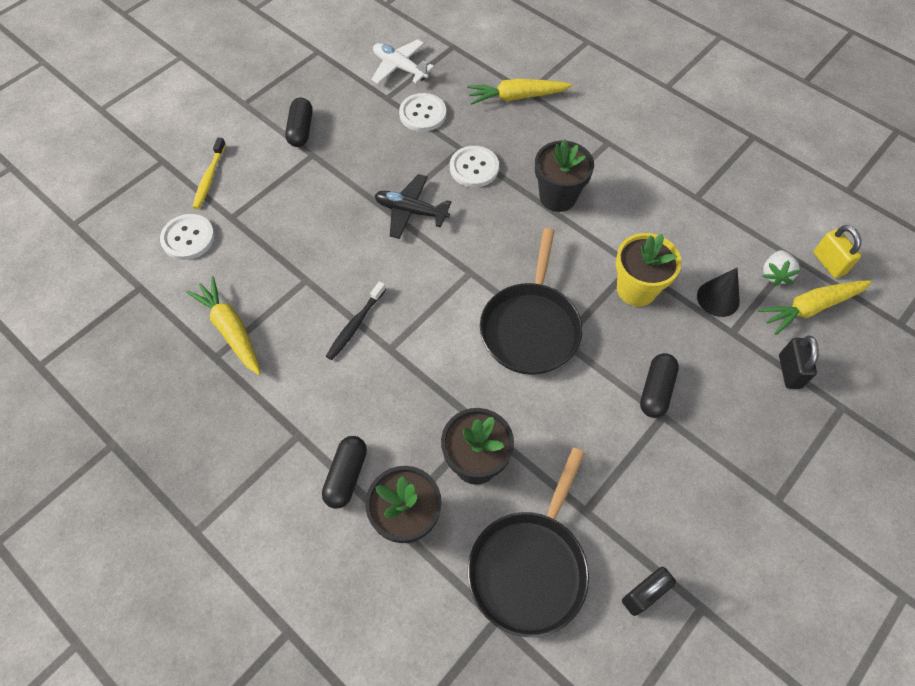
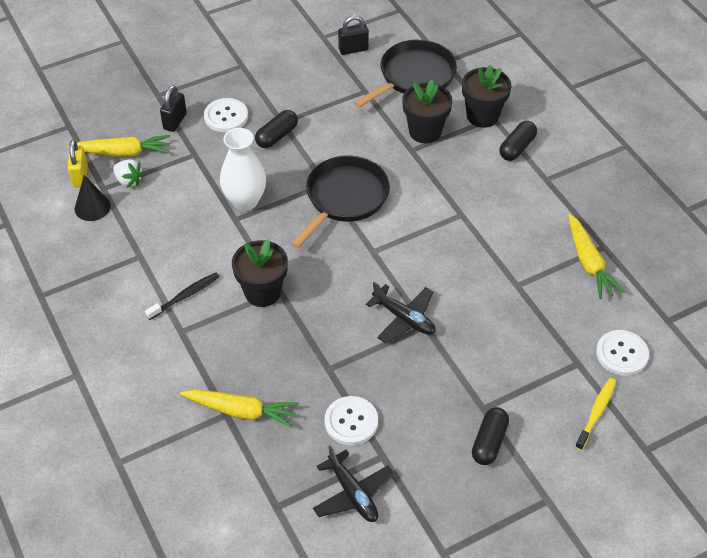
camera: 160 degrees left, 10 degrees down
black toothbrush [326,281,386,360] -> black toothbrush moved to [145,273,220,320]
white plane [371,39,434,84] -> black plane [313,445,394,522]
white button [450,146,499,187] -> white button moved to [204,98,248,132]
yellow flower pot [616,233,682,307] -> white vase [220,128,266,211]
black cone [697,268,740,317] -> black cone moved to [75,175,111,221]
white strawberry [763,250,801,286] -> white strawberry turned 90 degrees clockwise [113,159,144,188]

